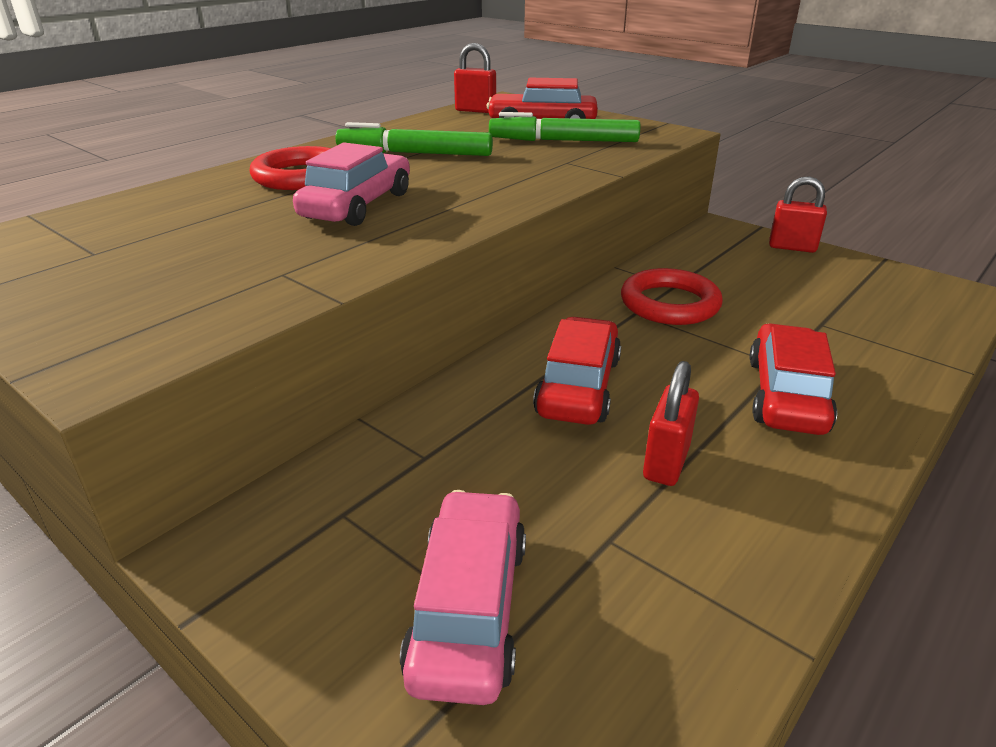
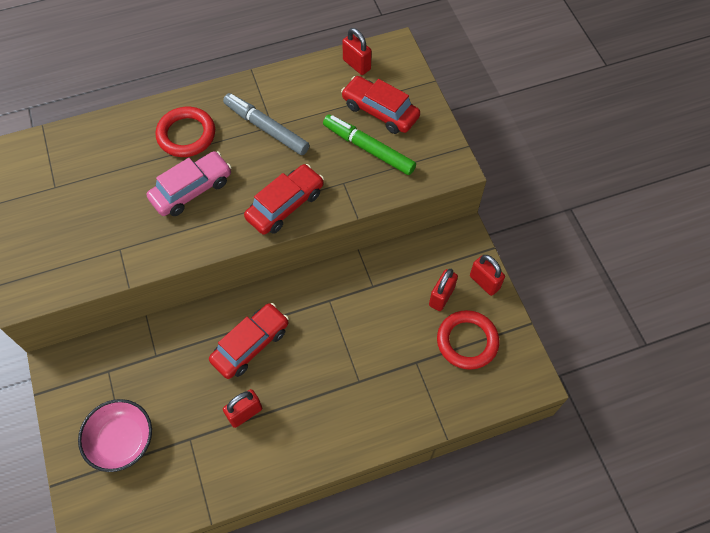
camera: 30 degrees right, 30 degrees up
green marker [335,122,493,156] -> grey marker [223,93,310,155]
pink car [400,490,526,705] -> pink bowl [78,399,152,472]
red ring [621,268,723,325] -> red ring moved to [437,310,499,370]
red car [749,323,837,435] -> red car moved to [244,164,324,235]
none -> red padlock [429,269,458,311]

